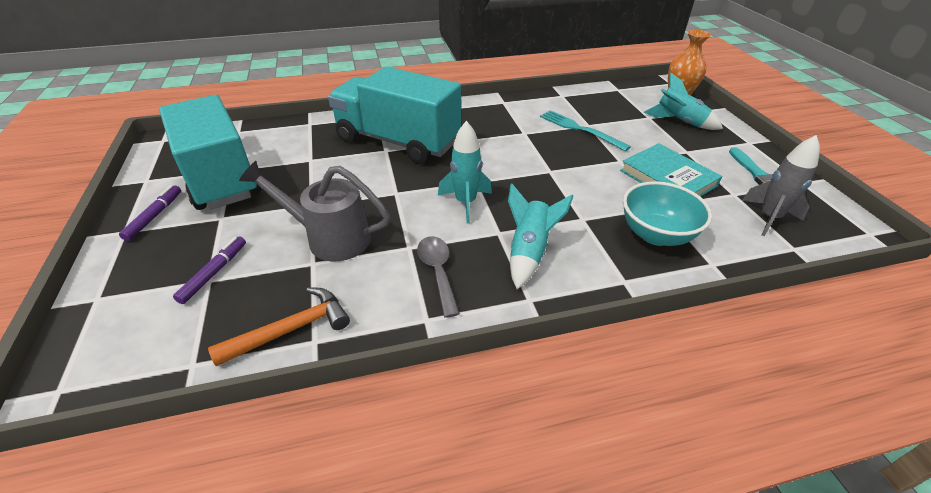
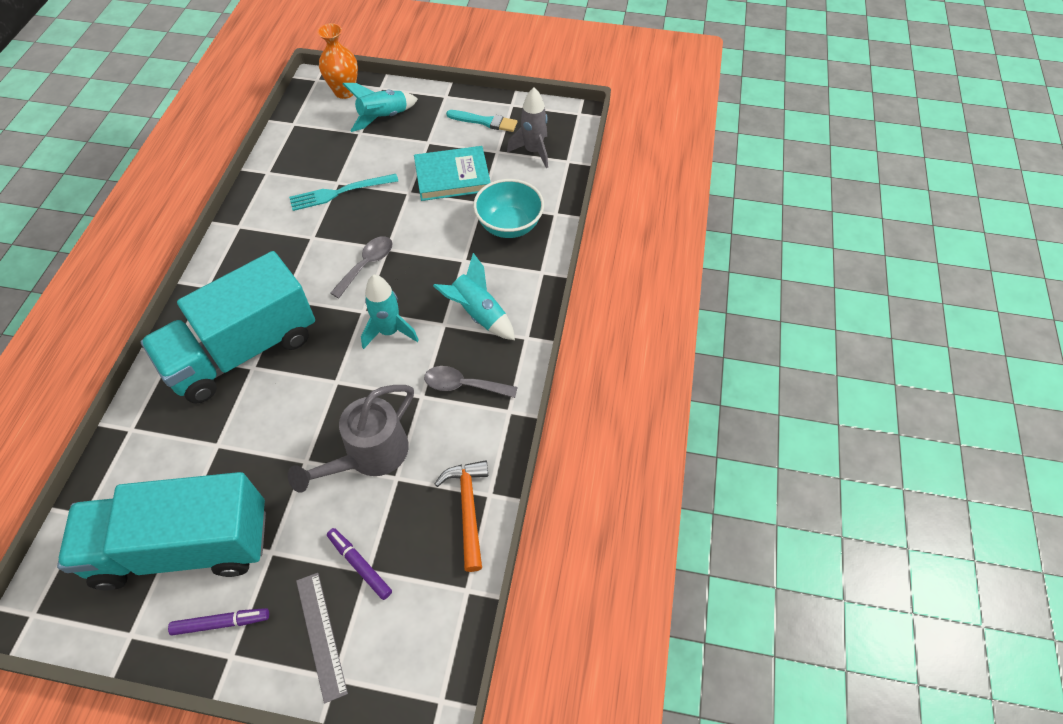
camera: 65 degrees left, 15 degrees up
purple marker [119,185,181,241] -> purple marker turned 135 degrees clockwise [168,608,269,635]
none -> grey ruler [296,573,348,703]
none -> grey spoon [330,236,392,298]

